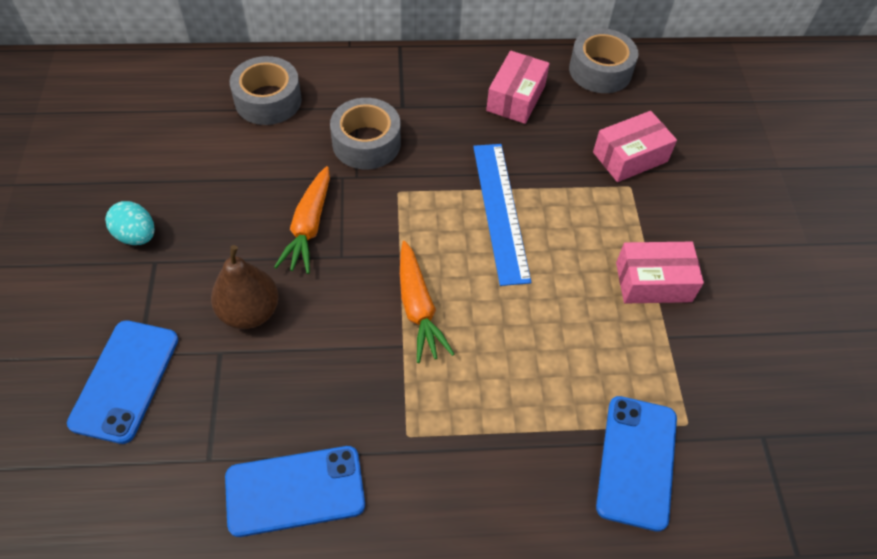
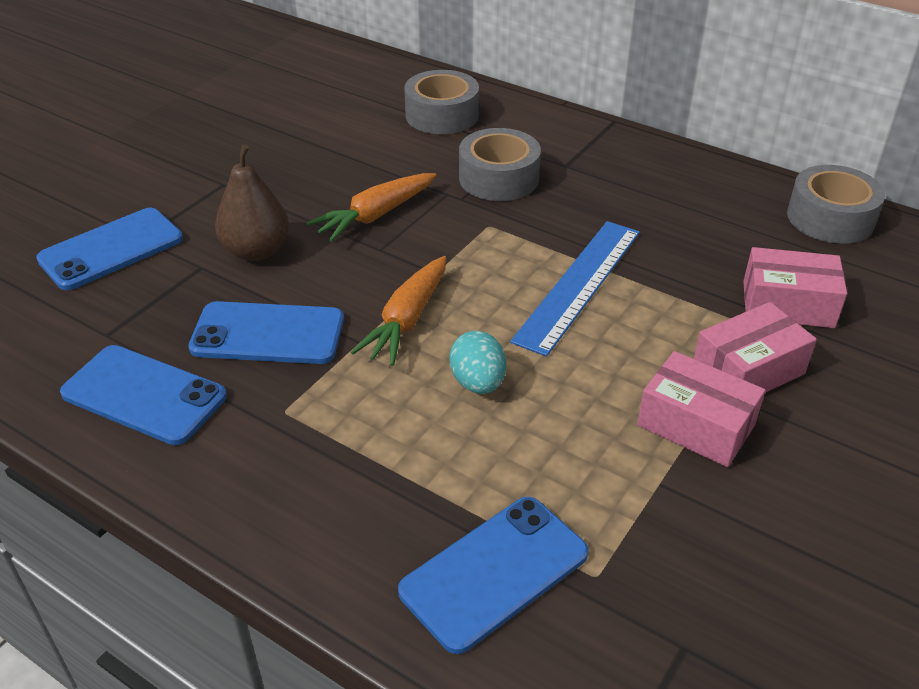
camera: 40 degrees right, 15 degrees down
turquoise egg [105,201,155,245] -> turquoise egg moved to [450,331,506,394]
pink box [486,51,550,124] -> pink box moved to [694,302,817,393]
none -> blue phone [188,301,344,364]

